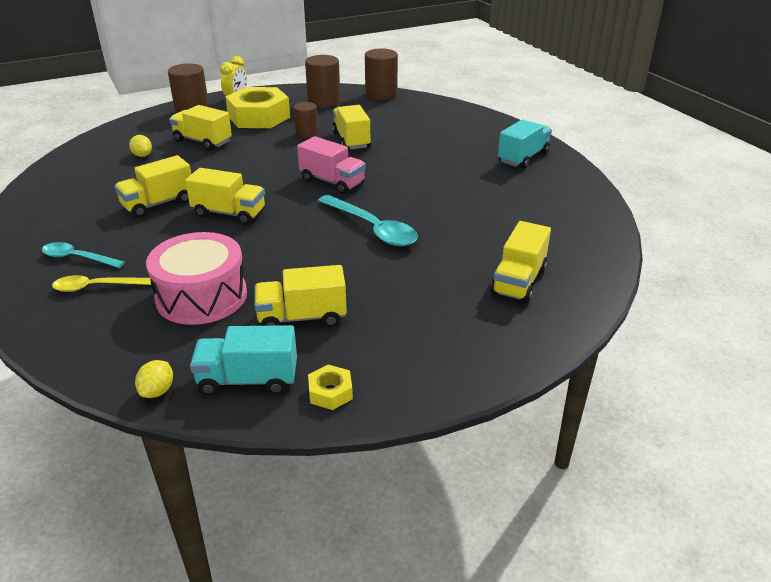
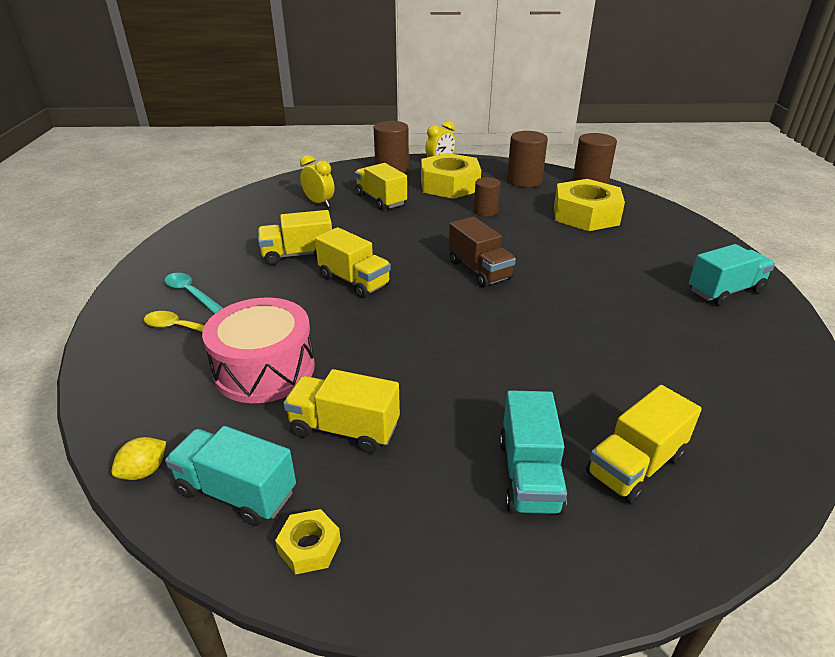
camera: 25 degrees right, 0 degrees up
yellow lemon [129,135,152,157] -> yellow clock [300,155,335,207]
pink truck [297,136,366,194] -> brown truck [449,217,516,288]
turquoise spoon [318,195,418,246] -> none
yellow truck [332,105,371,149] -> none
none -> turquoise truck [500,390,567,515]
none -> yellow nut [554,179,625,231]

